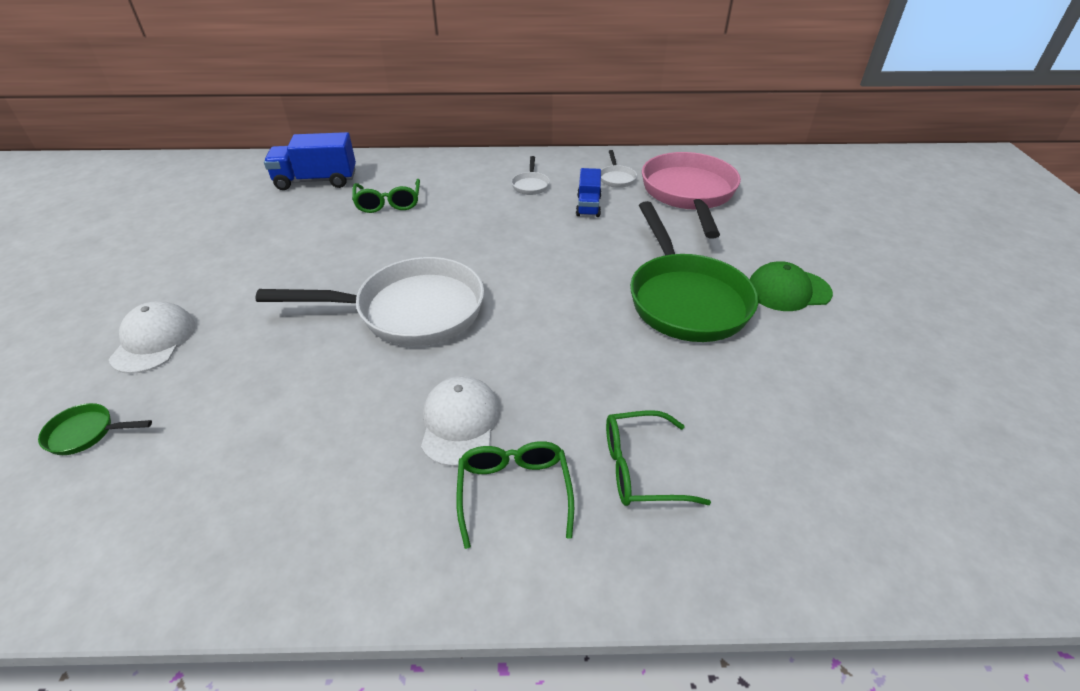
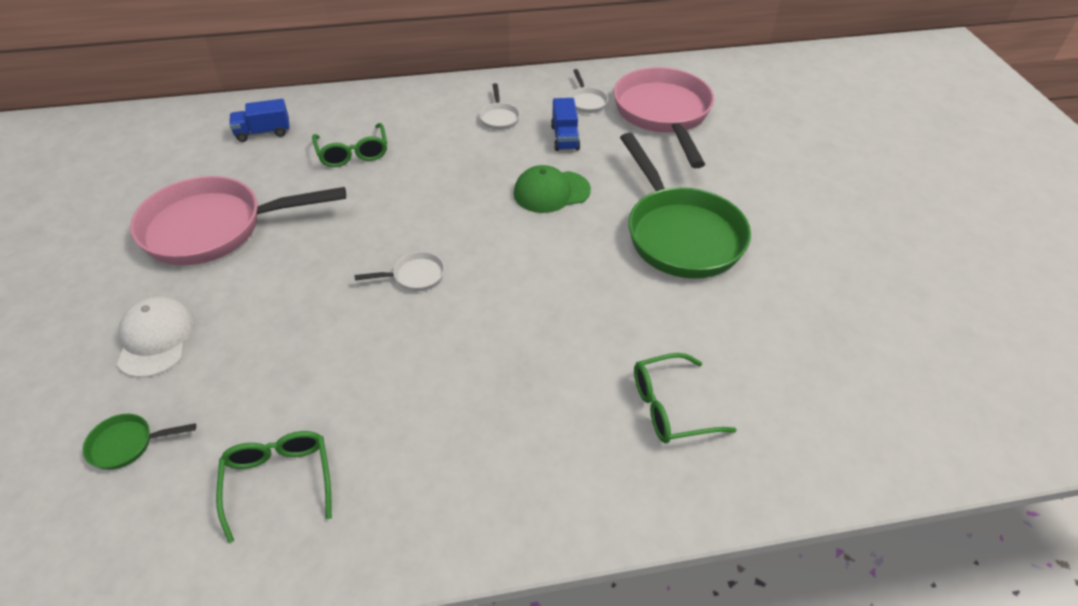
camera: 10 degrees left, 5 degrees up
white pan [255,257,484,346] -> white pan [354,252,445,291], size x0.40
blue truck [264,132,356,190] -> blue truck [229,99,290,142], size x0.62
white cap [421,376,500,466] -> none
green glasses [456,441,574,549] -> green glasses moved to [216,431,332,543]
green cap [750,261,833,311] -> green cap moved to [513,165,591,213]
none -> pink pan [130,176,346,266]

